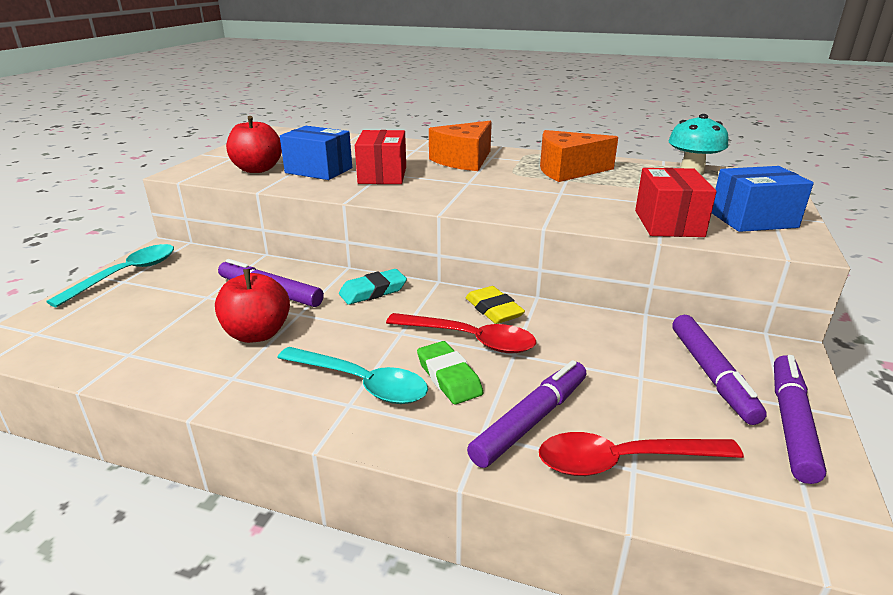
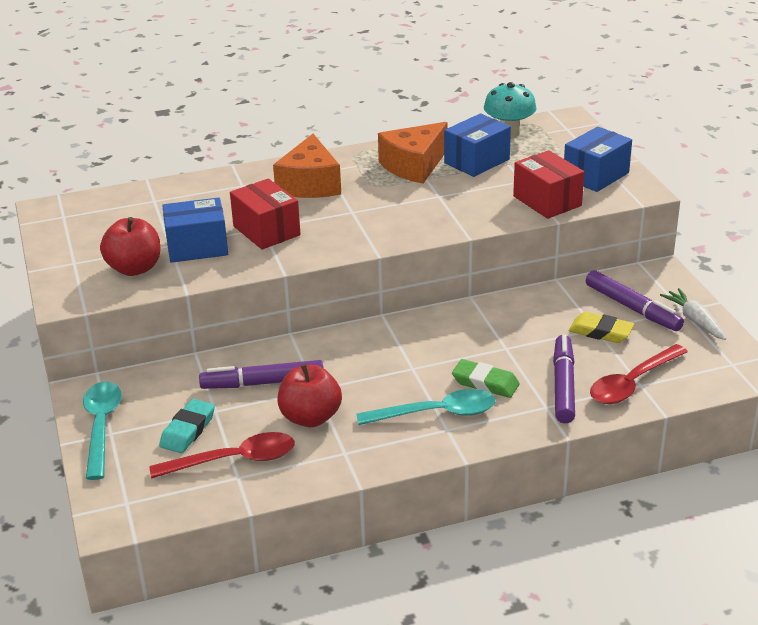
camera: 35 degrees left, 5 degrees up
turquoise eraser [339,269,407,305] -> turquoise eraser moved to [159,399,215,453]
red spoon [386,313,536,353] -> red spoon moved to [149,432,295,478]
yellow eraser [466,286,525,324] -> yellow eraser moved to [569,312,634,343]
purple marker [774,355,826,484] -> white carrot [660,288,726,340]
none -> blue box [444,113,511,177]

